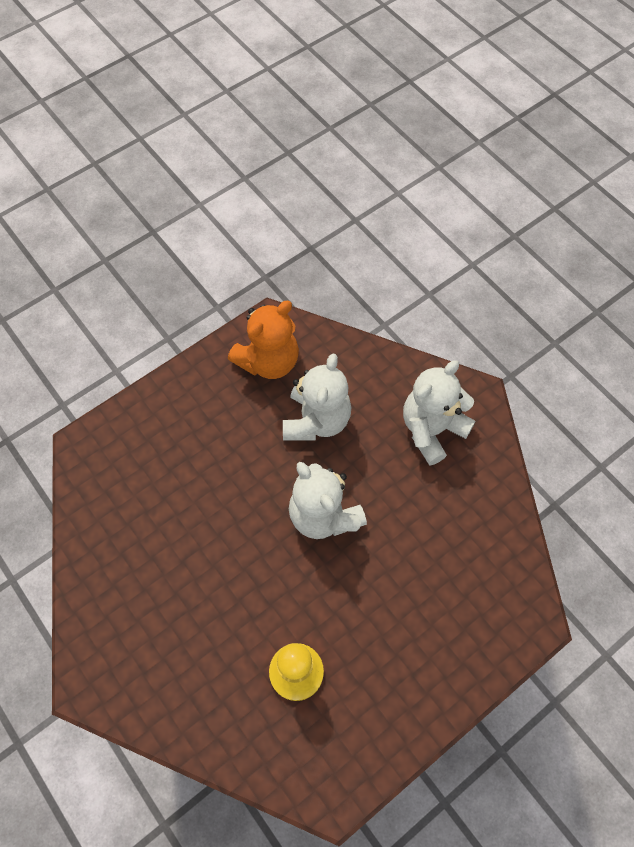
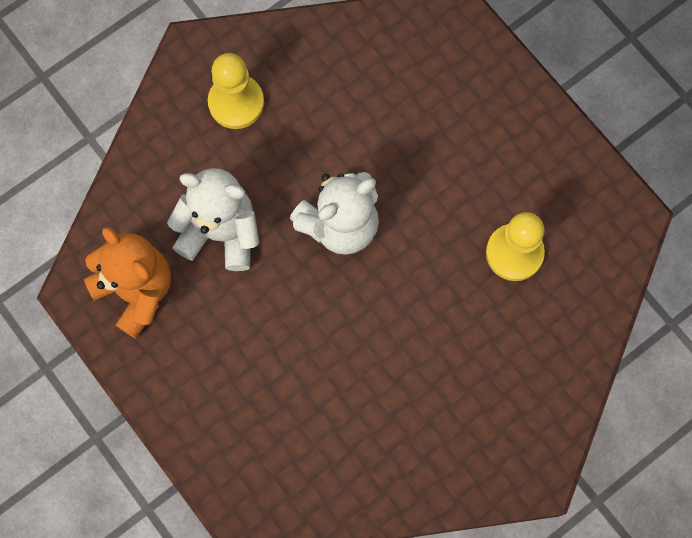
camera: 90 degrees left, 10 degrees up
white teddy bear [403,360,476,466] -> yellow pawn [208,53,264,129]

